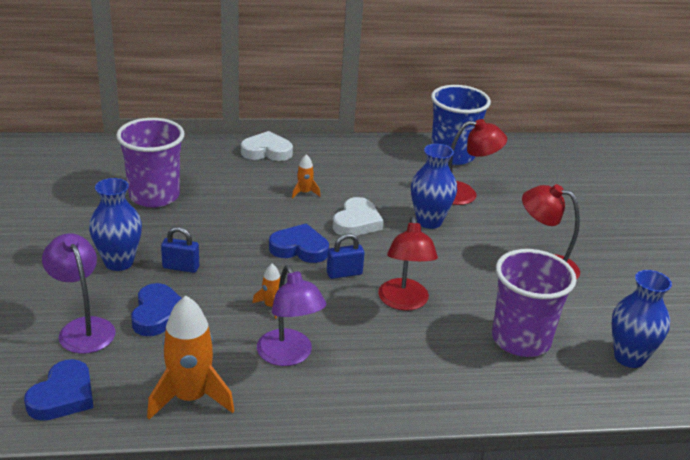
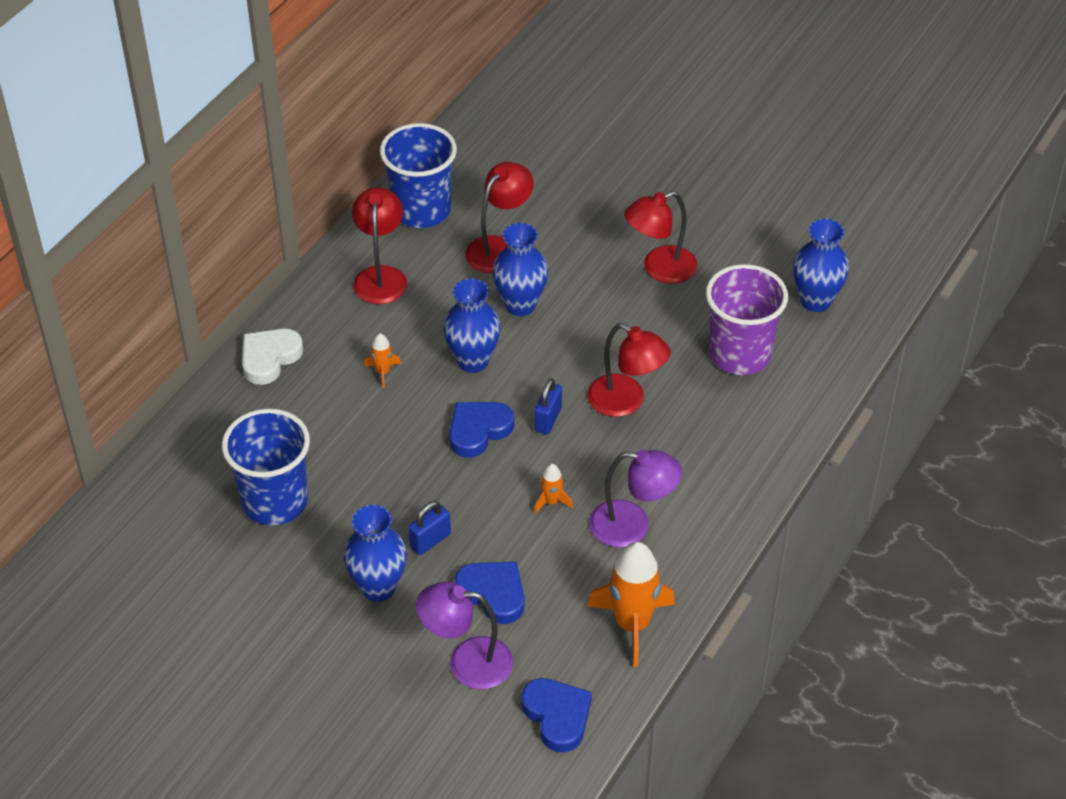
camera: 50 degrees left, 15 degrees up
purple cup [116,118,184,207] -> blue cup [222,409,310,525]
white heart [333,197,384,236] -> blue vase [443,279,501,373]
none -> red lamp [352,187,407,304]

